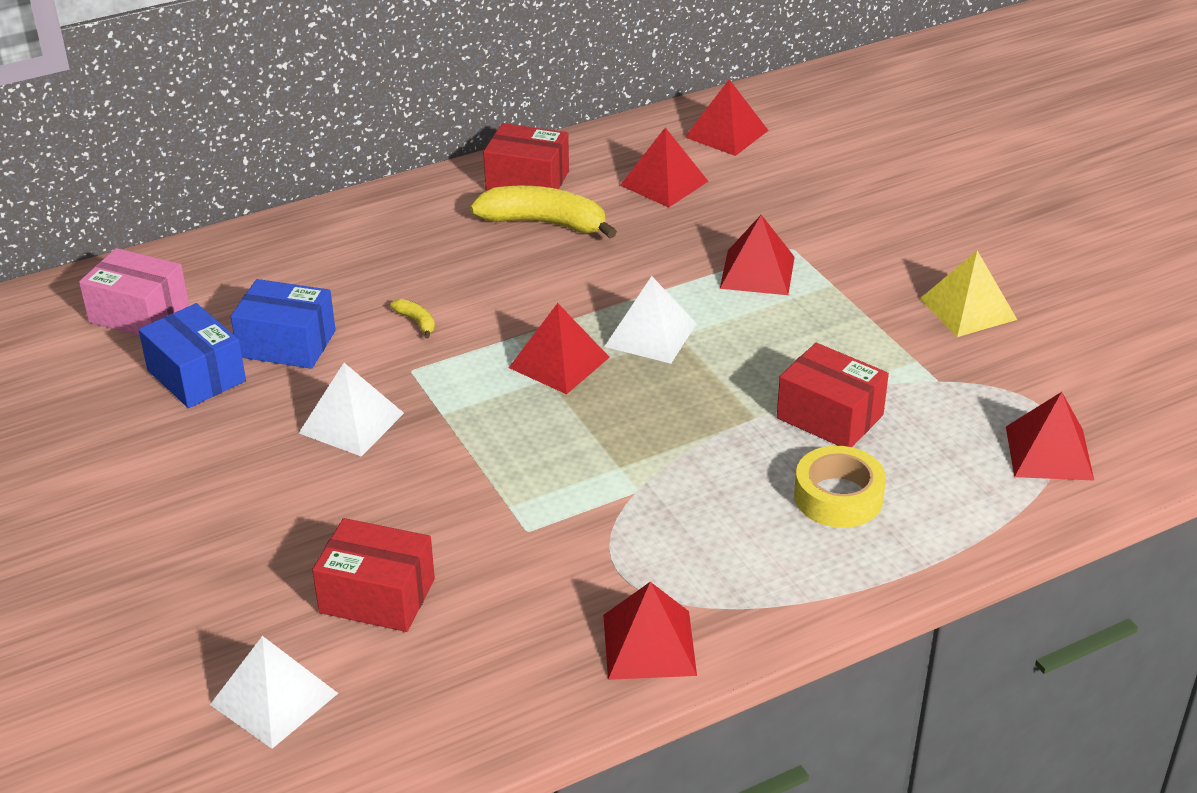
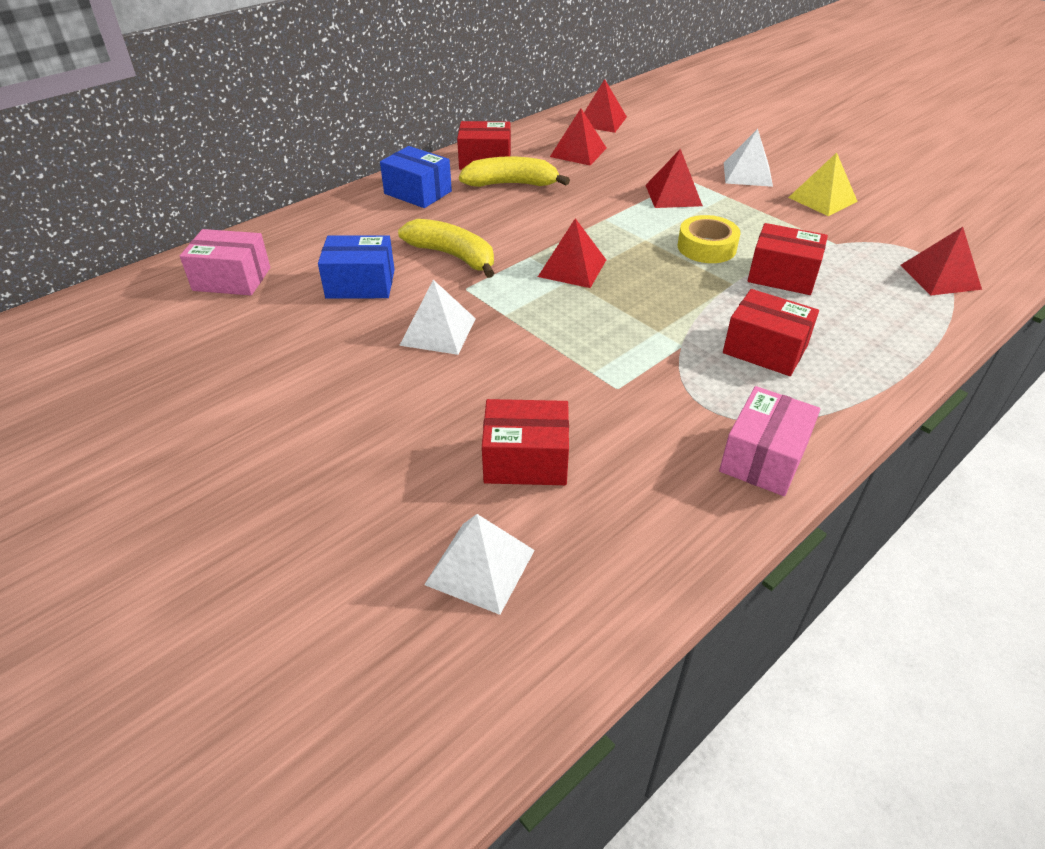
camera: 15 degrees left, 5 degrees up
blue box [139,303,246,408] -> blue box moved to [380,146,452,208]
yellow banana [390,299,435,339] -> yellow banana [398,219,494,278], size x2.35
red pyramid [603,582,697,680] -> pink box [719,386,821,496]
white pyramid [604,276,697,364] -> white pyramid moved to [724,129,773,187]
yellow tape [794,446,886,528] -> yellow tape moved to [678,215,740,263]
none -> red box [723,289,819,376]

